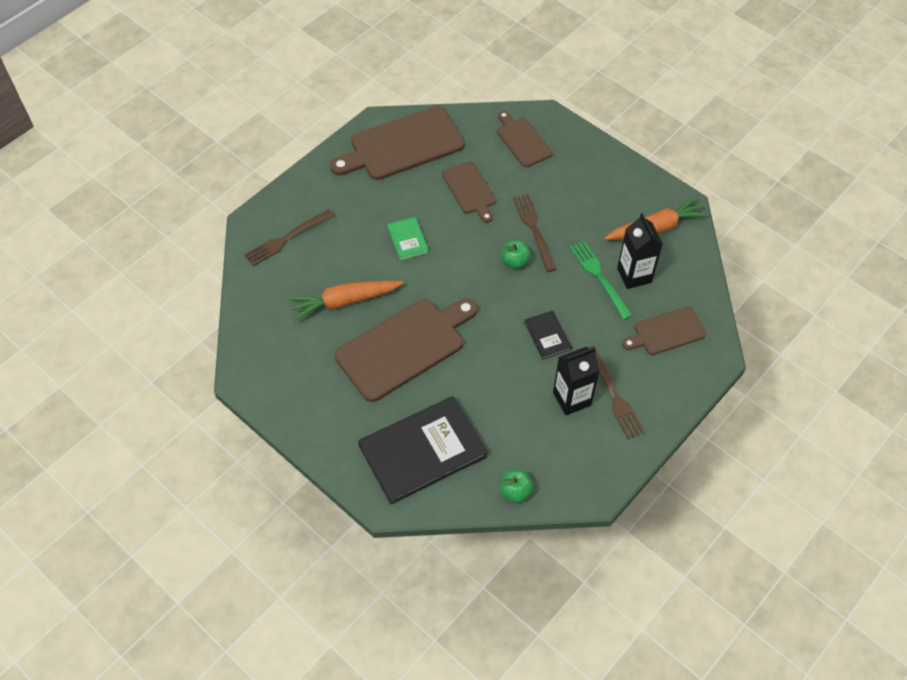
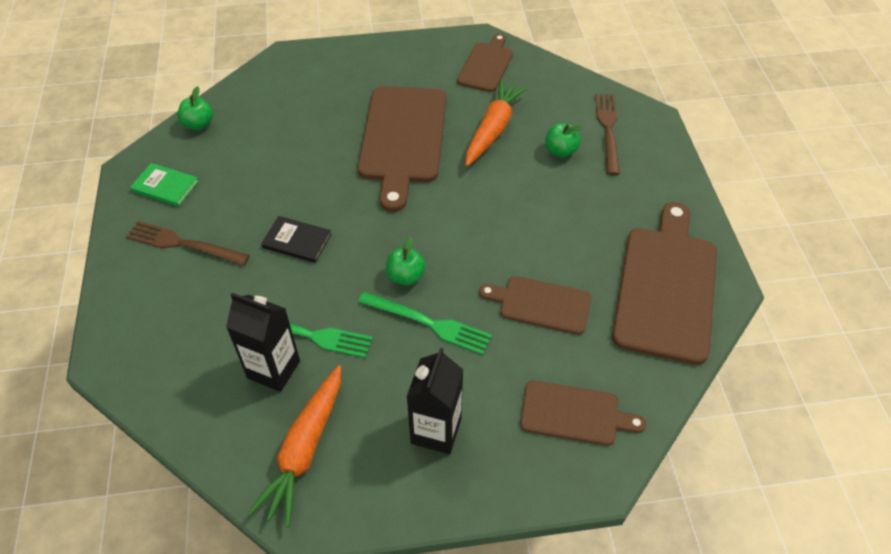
camera: 130 degrees right, 5 degrees down
black book [358,396,488,504] -> none
green book [387,217,429,261] -> green book moved to [130,163,199,207]
brown fork [513,194,556,272] -> green fork [358,292,492,355]
black carton [553,347,600,415] -> black carton moved to [407,347,463,454]
brown cutting board [622,307,707,355] -> brown cutting board moved to [457,34,513,92]
none -> green apple [545,123,583,158]

